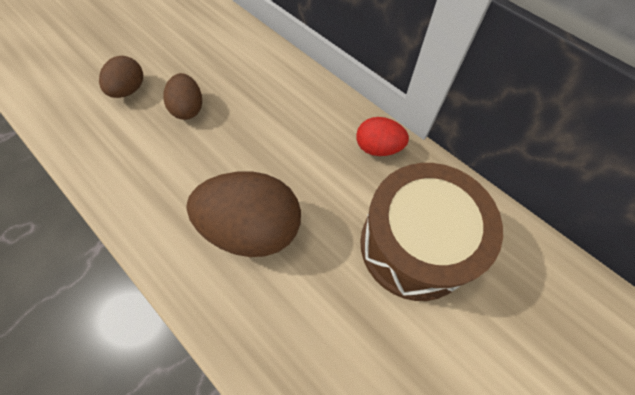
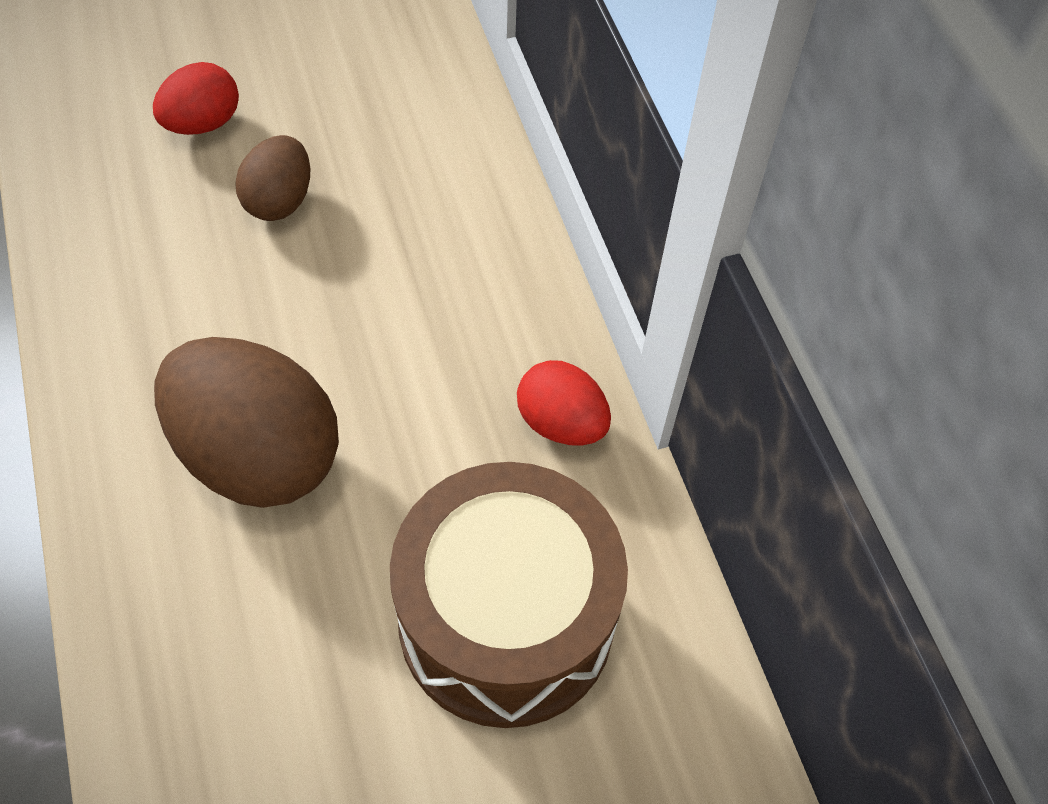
camera: 25 degrees right, 5 degrees down
brown egg [99,56,143,98] -> red egg [153,62,239,135]

